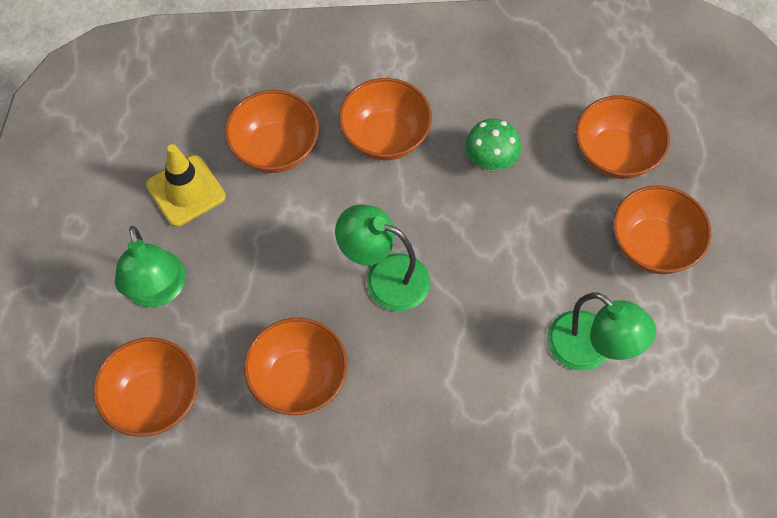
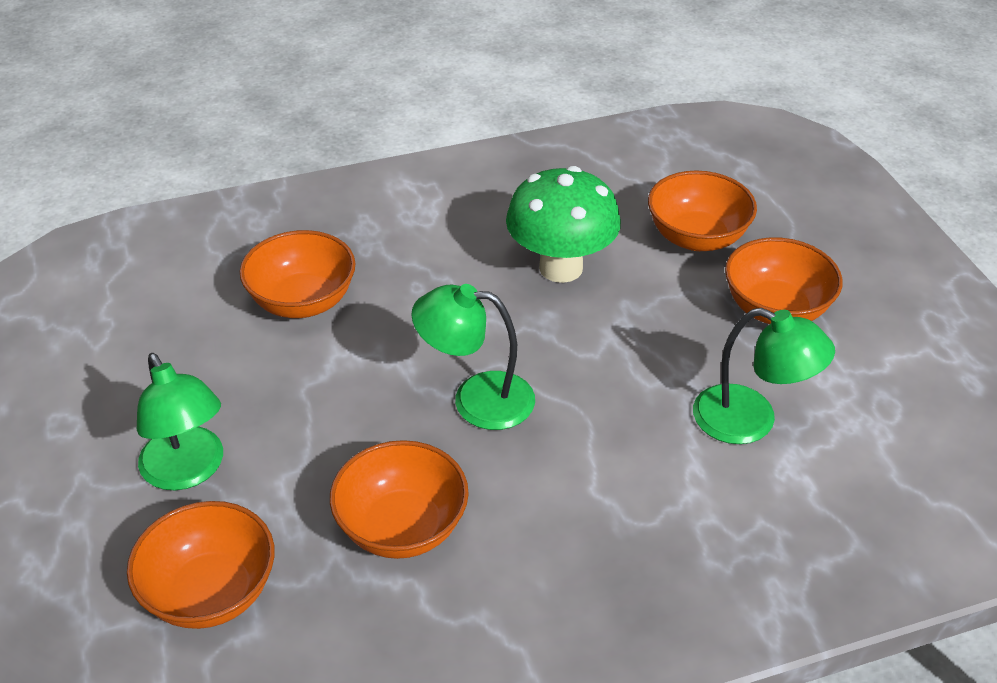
camera: 15 degrees left, 20 degrees down
yellow traffic cone [146,144,226,227] -> none
orange bowl [339,78,432,160] -> none
green mushroom [465,119,521,171] -> green mushroom [506,166,621,283], size x1.71

